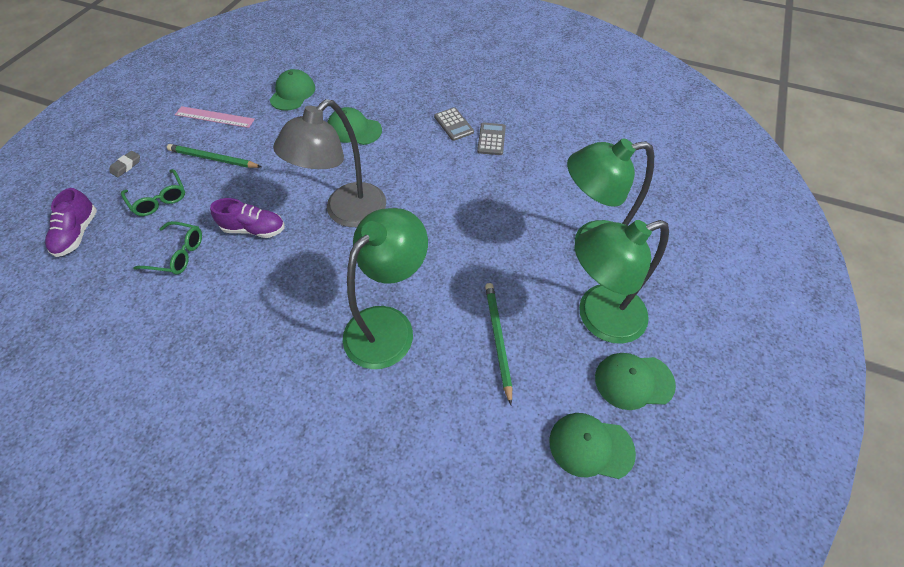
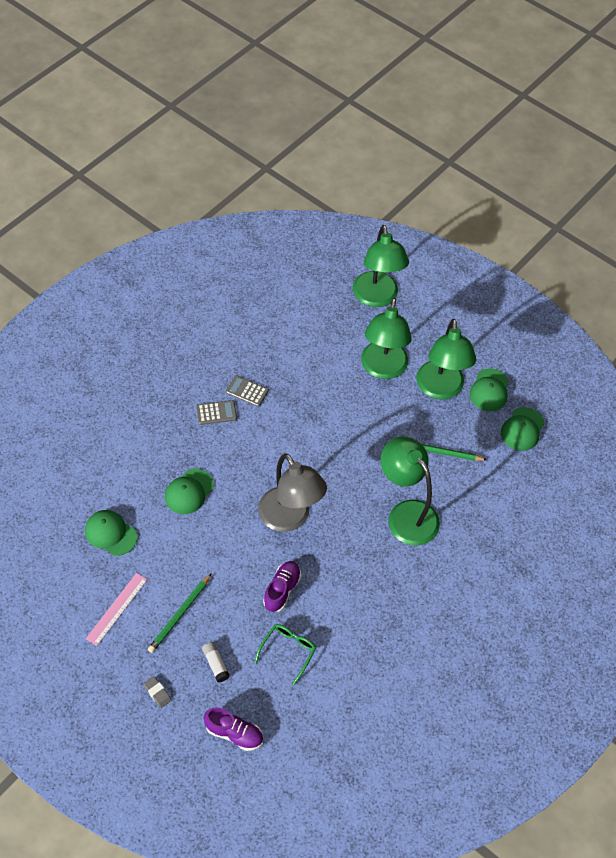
camera: 75 degrees left, 0 degrees up
green glasses [121,169,185,216] -> white glue stick [202,642,230,683]
none -> green lamp [353,225,409,307]

